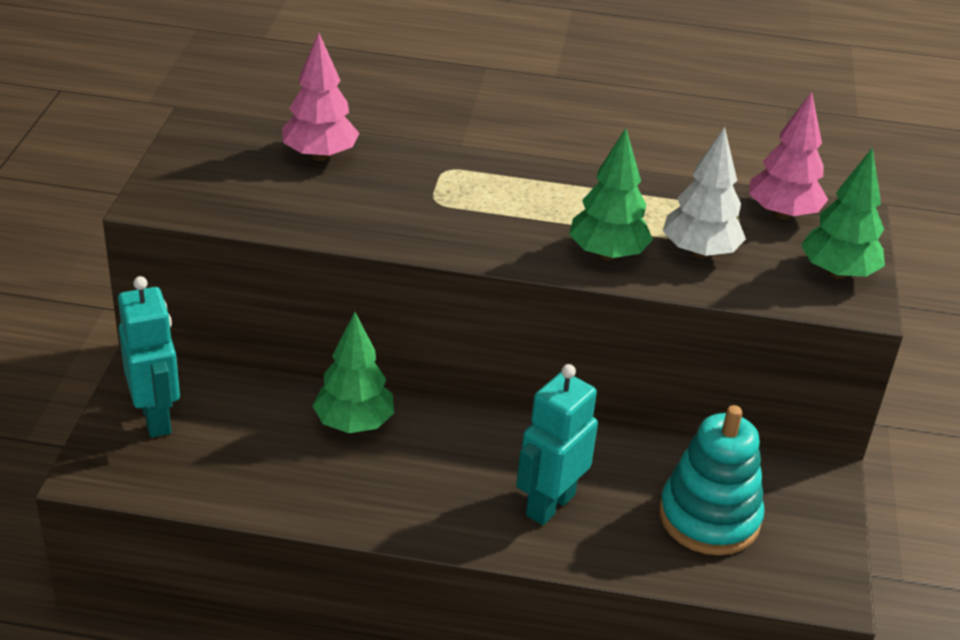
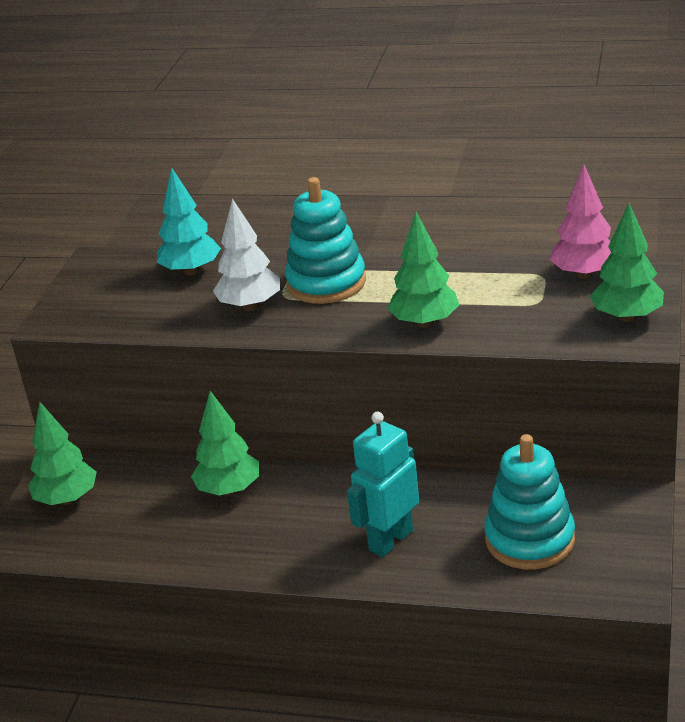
camera: 10 degrees right, 5 degrees down
turquoise robot [118,276,180,438] -> green tree [28,402,97,505]
pink tree [282,33,360,161] -> turquoise tree [157,167,221,275]
white tree [663,127,746,259] -> white tree moved to [213,198,280,311]
none -> turquoise stacking toy [285,177,366,304]

